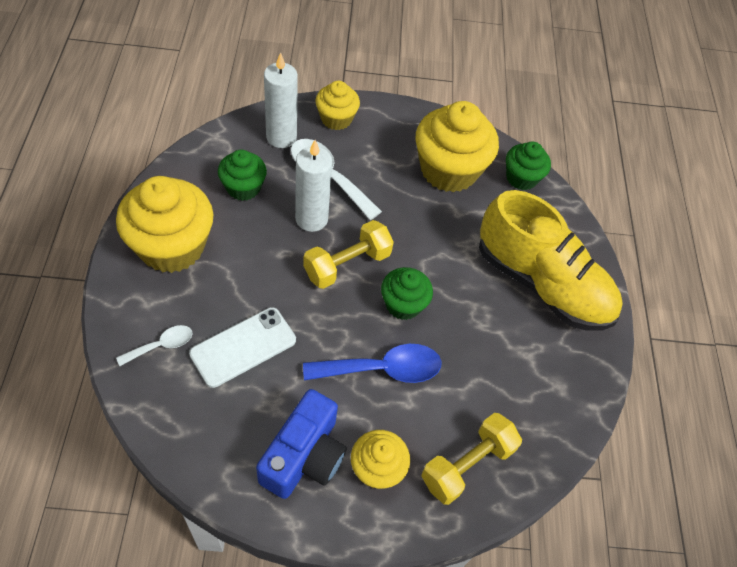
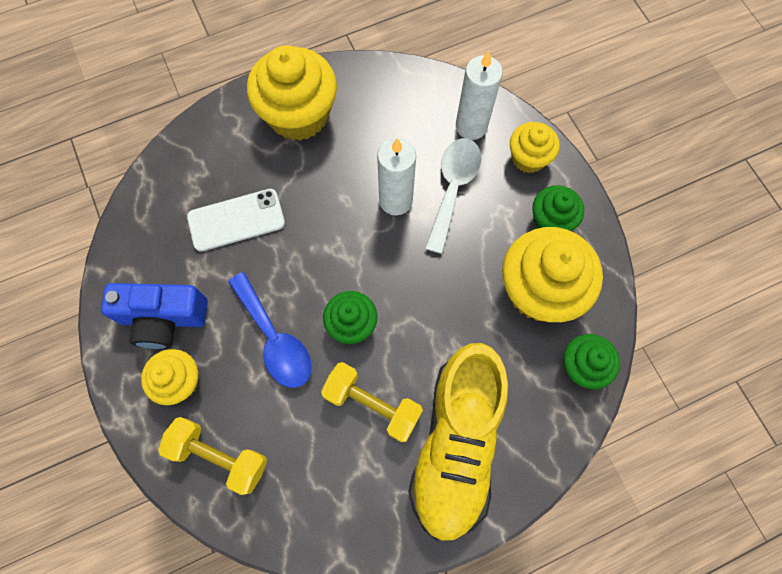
camera: 70 degrees right, 15 degrees up
white spoon [116,325,193,366] -> none
white phone [189,307,296,388] -> white phone turned 45 degrees counterclockwise [187,189,285,252]
green cupcake [218,150,267,201] -> green cupcake moved to [532,185,584,231]
yellow dumbbell [303,220,394,289] -> yellow dumbbell moved to [321,362,423,442]

